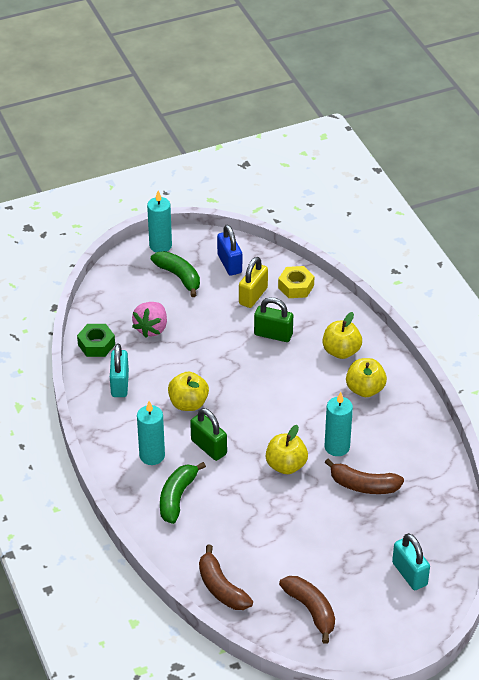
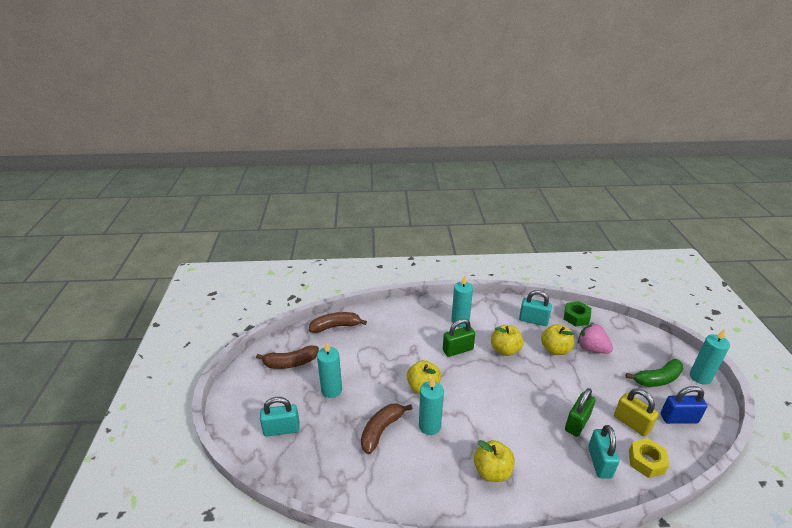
camera: 110 degrees right, 10 degrees down
green banana [160,462,206,524] -> none
yellow apple [322,312,362,359] -> yellow apple moved to [541,324,574,355]
none -> turquoise candle [317,342,342,398]
none -> turquoise padlock [588,425,619,479]

